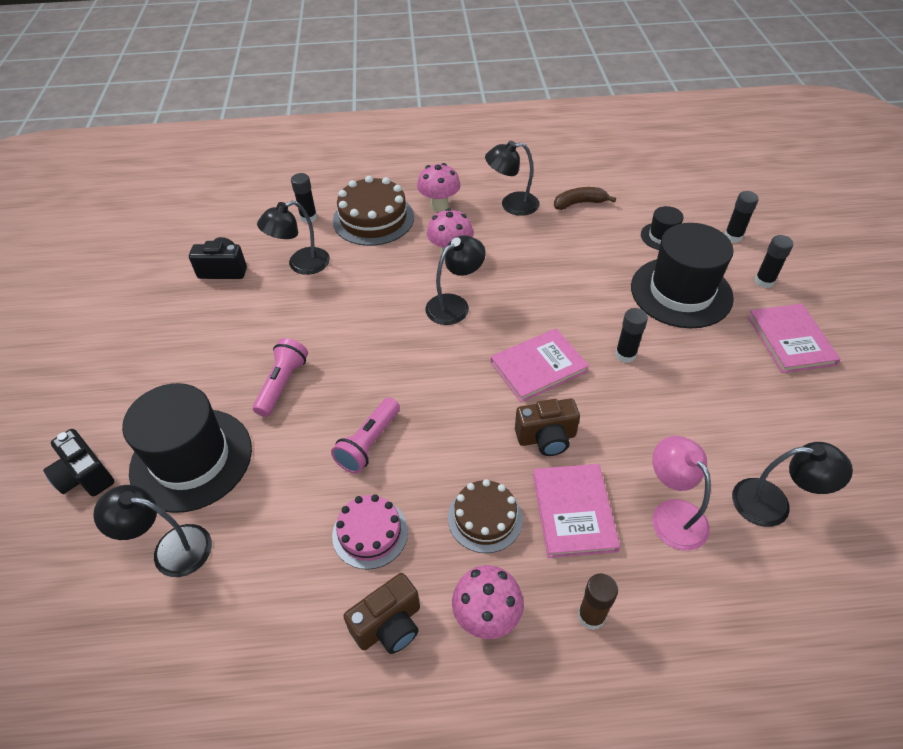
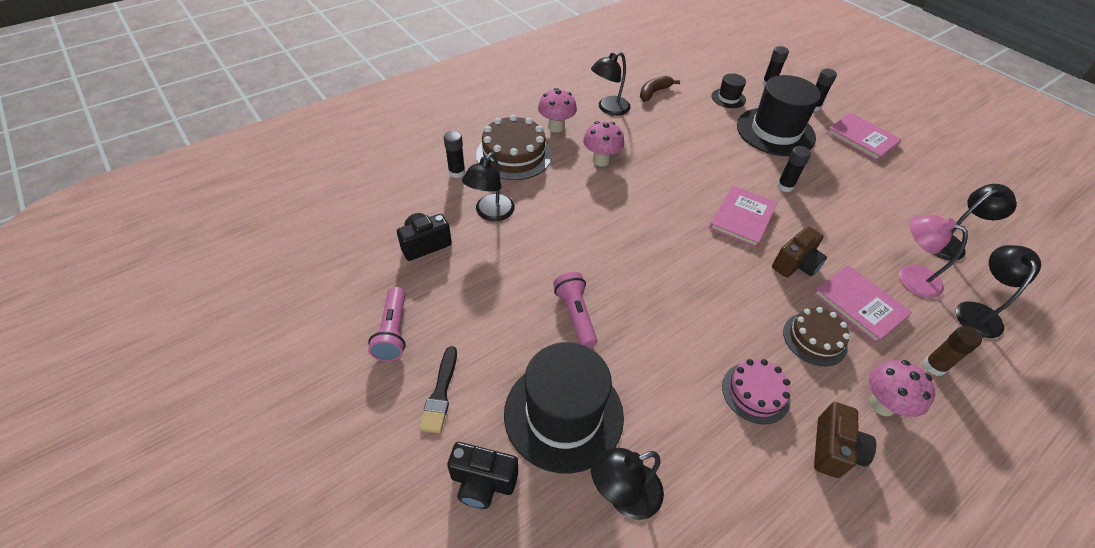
camera: 35 degrees left, 0 degrees up
pink flashlight [331,397,400,474] -> pink flashlight moved to [368,287,406,362]
black lamp [426,235,486,325] -> black lamp moved to [956,245,1041,338]
none -> black brush [419,346,457,433]

